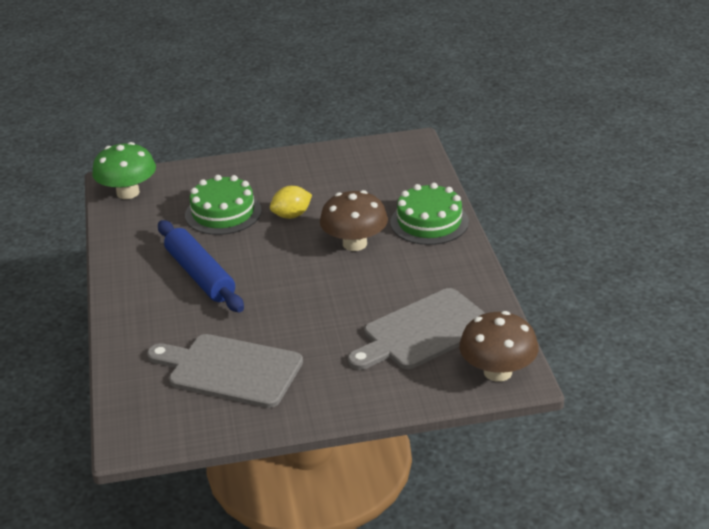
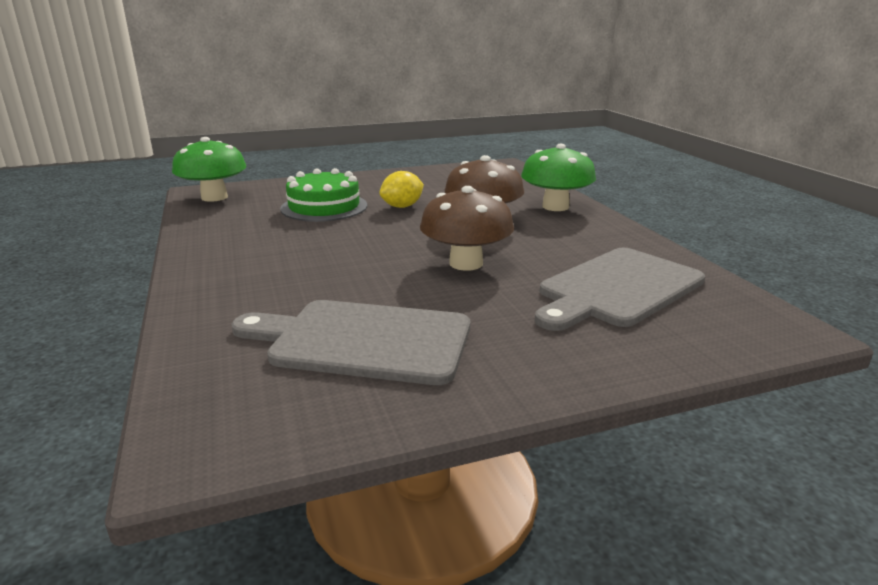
camera: 10 degrees left, 10 degrees down
blue rolling pin [158,220,244,312] -> none
green cake [390,183,469,245] -> green mushroom [521,144,596,211]
brown mushroom [459,311,539,382] -> brown mushroom moved to [420,186,514,271]

